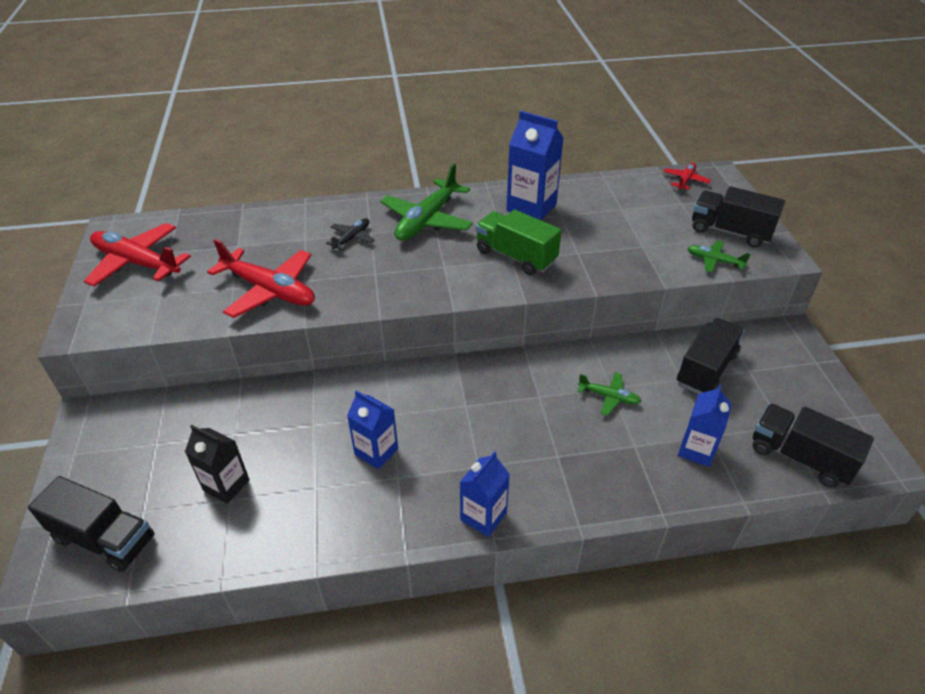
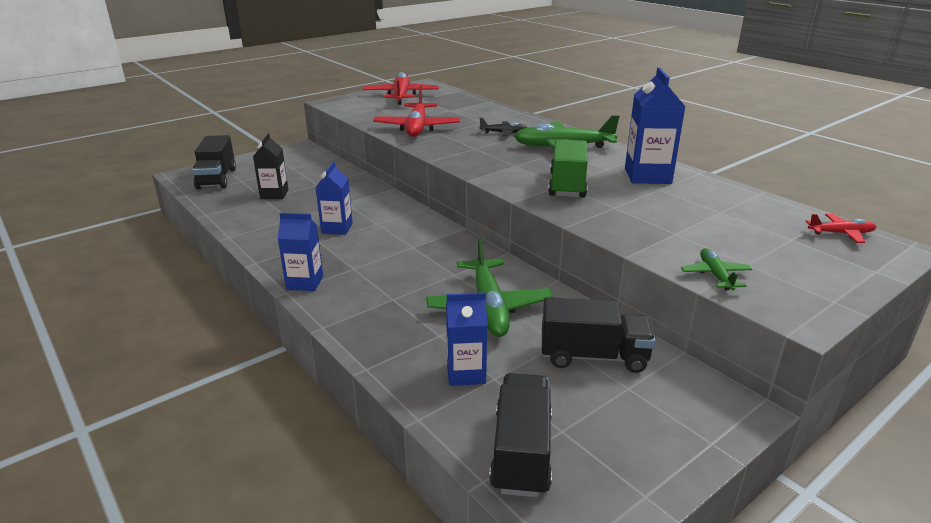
camera: 60 degrees right, 15 degrees down
green plane [578,373,642,416] -> green plane [426,237,553,337], size x2.01
black truck [692,186,785,247] -> none

